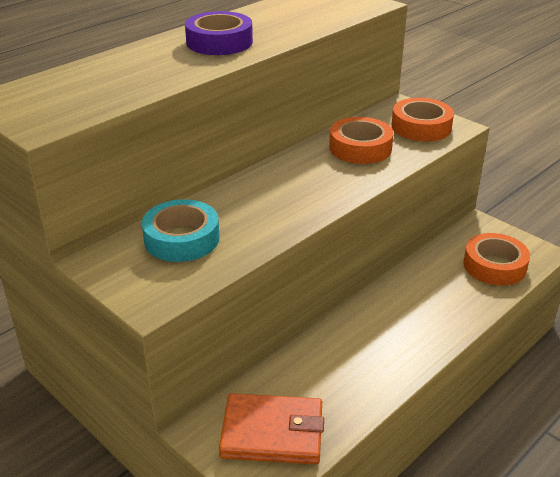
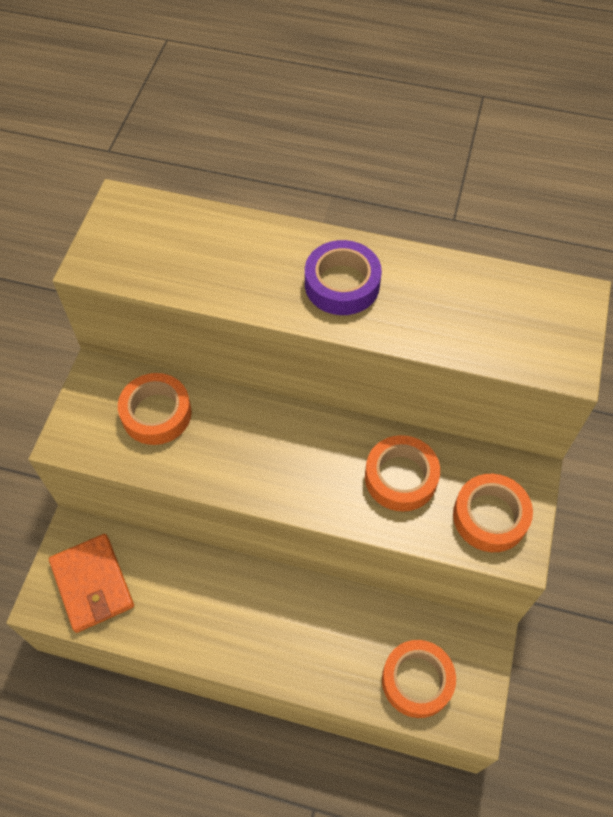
camera: 60 degrees right, 25 degrees up
turquoise tape [142,199,220,262] -> orange tape [118,373,192,445]

